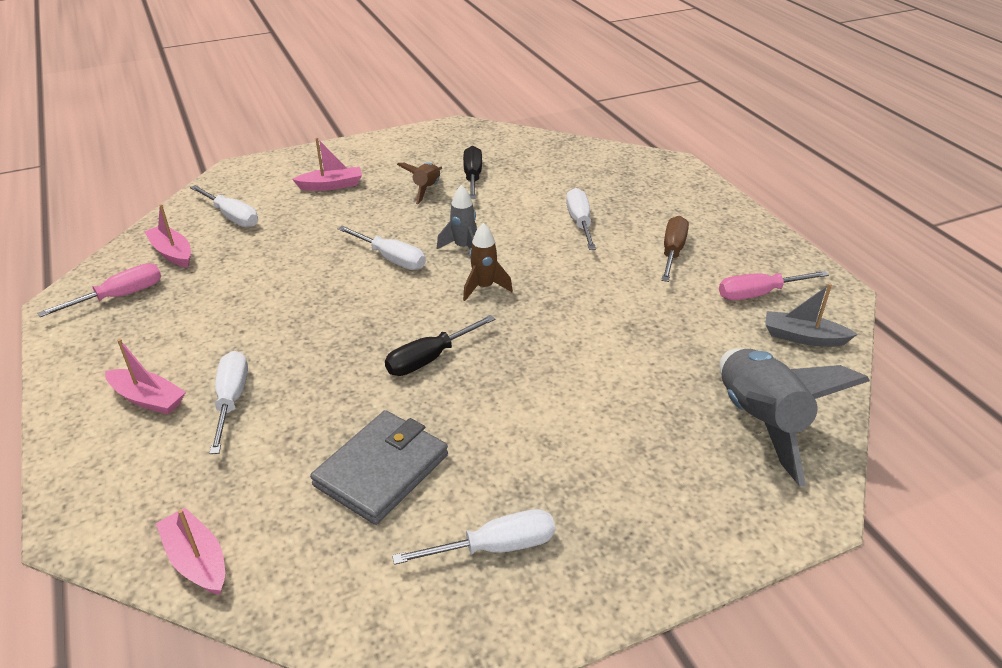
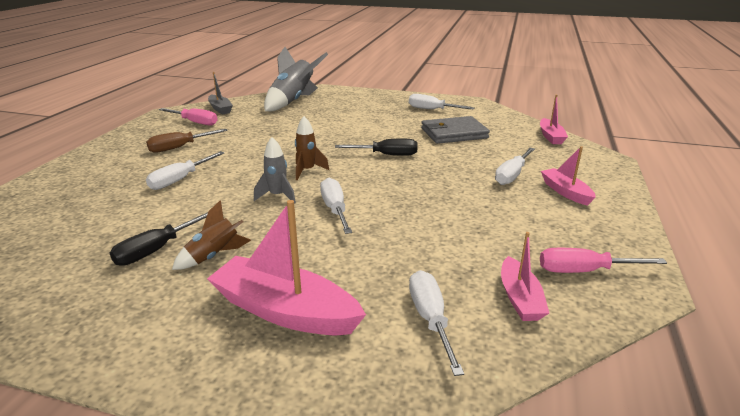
camera: 140 degrees left, 10 degrees down
pink boat [292,137,362,191] -> pink boat [207,200,366,335], size x1.75

